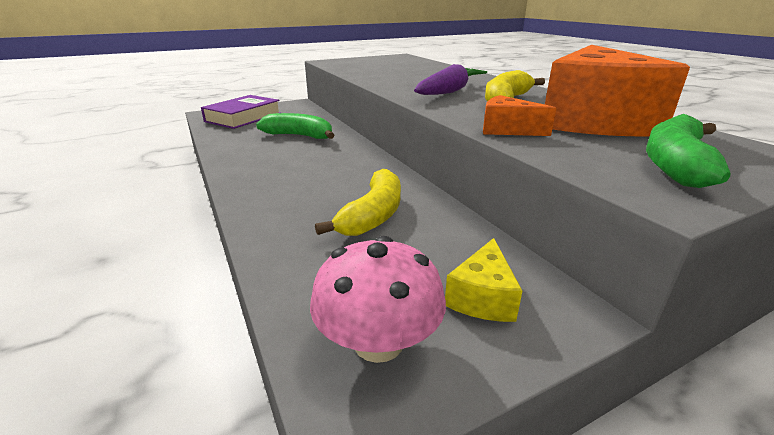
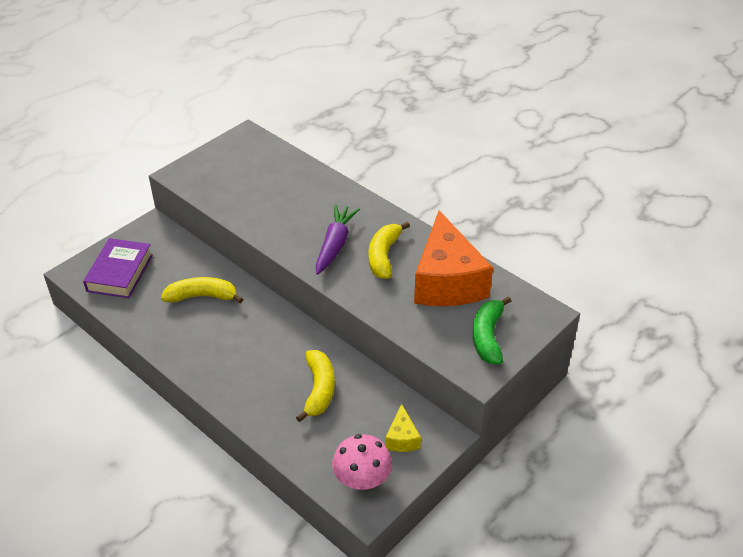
camera: 20 degrees left, 15 degrees up
green banana [256,113,334,139] -> yellow banana [161,277,243,303]
orange cheese [483,95,557,136] -> none

